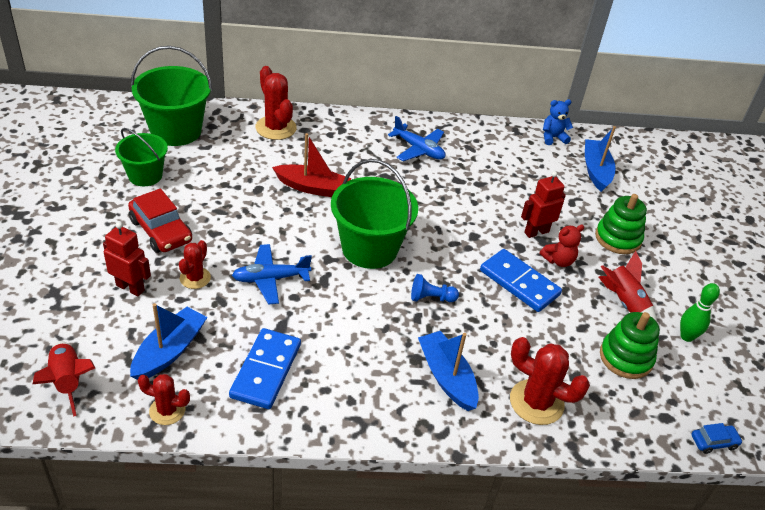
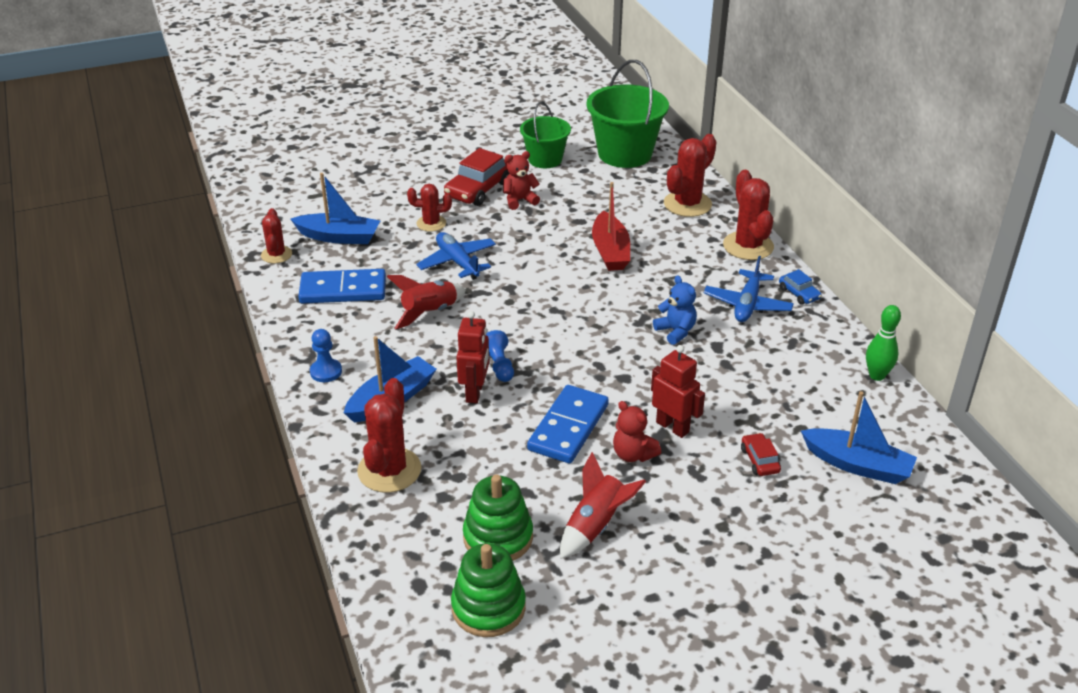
camera: 75 degrees right, 5 degrees down
red rocket [33,341,95,417] -> red rocket moved to [387,275,466,329]
red robot [103,222,151,296] -> red robot moved to [456,311,489,403]
green bucket [331,159,418,269] -> none
blue teddy bear [543,99,573,145] -> blue teddy bear moved to [653,275,697,345]
blue boat [585,126,616,192] -> blue boat turned 45 degrees clockwise [801,391,917,484]
green stacking toy [595,194,647,254] -> green stacking toy moved to [451,543,526,637]
green bowling pin [680,283,720,342] -> green bowling pin moved to [866,305,901,381]
blue car [691,423,743,454] -> blue car moved to [779,269,822,305]
none -> blue pawn [310,329,342,382]
none -> red teddy bear [503,151,540,210]
none -> red cactus [723,170,774,260]
none -> red car [741,433,781,476]

